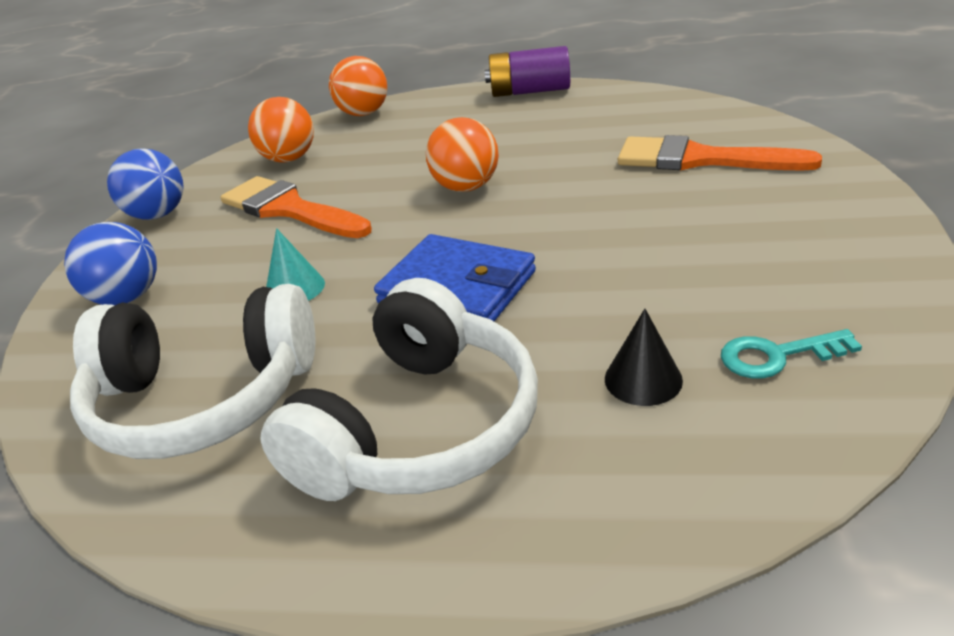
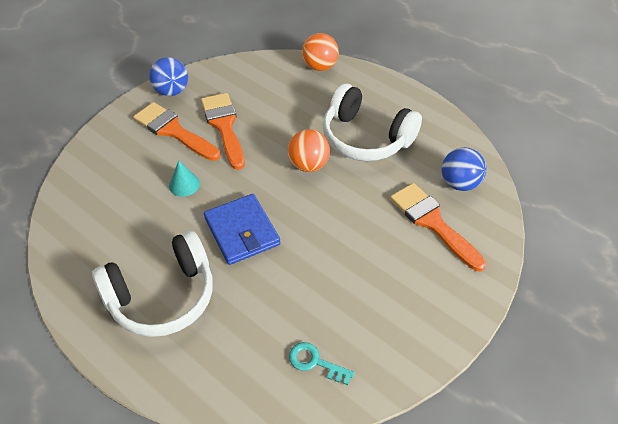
camera: 30 degrees right, 15 degrees up
blue ball [64,222,157,305] -> blue ball moved to [442,147,486,191]
white headphones [70,284,316,459] -> white headphones moved to [323,83,422,161]
orange ball [248,97,314,163] -> none
purple battery [485,46,570,97] -> none
black cone [605,309,683,406] -> none
none -> orange brush [133,102,221,161]

